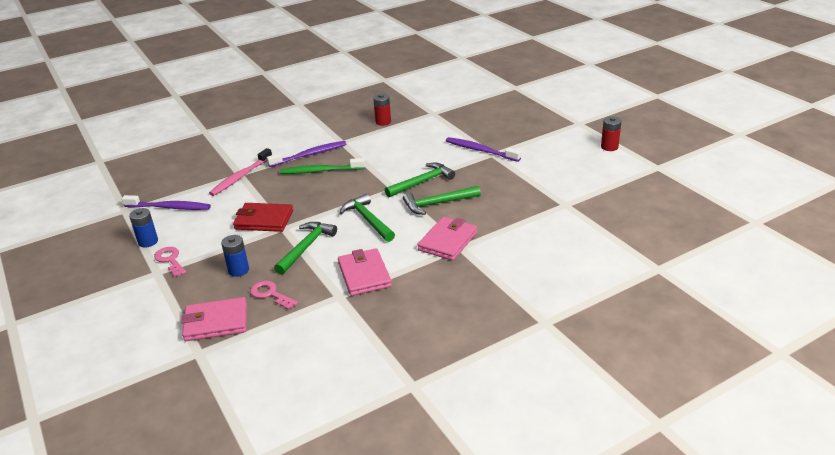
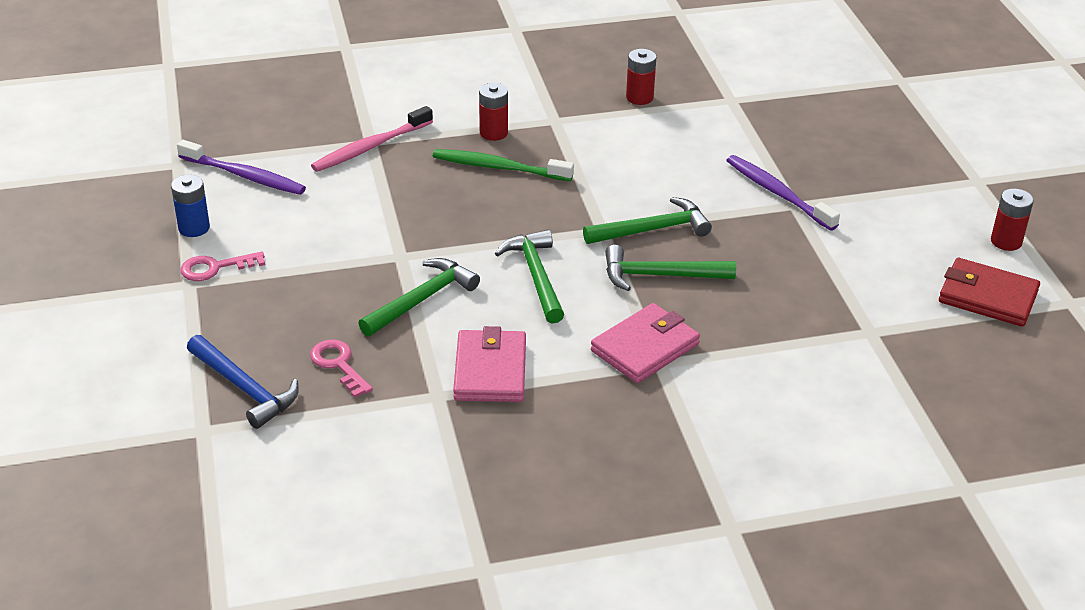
camera: 15 degrees right, 5 degrees up
pink key [154,247,186,277] -> pink key turned 90 degrees counterclockwise [181,251,265,281]
pink wallet [181,297,247,341] -> blue hammer [187,335,299,429]
blue battery [221,235,249,277] -> none
red wallet [233,203,293,232] -> red wallet moved to [939,258,1040,327]
purple toothbrush [266,141,346,167] -> red battery [479,83,508,141]

